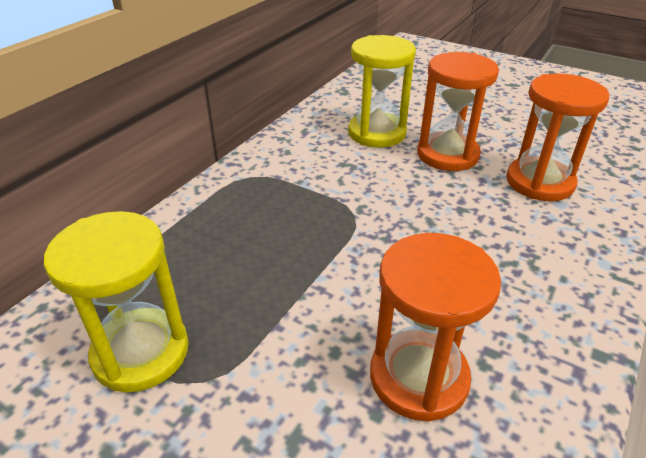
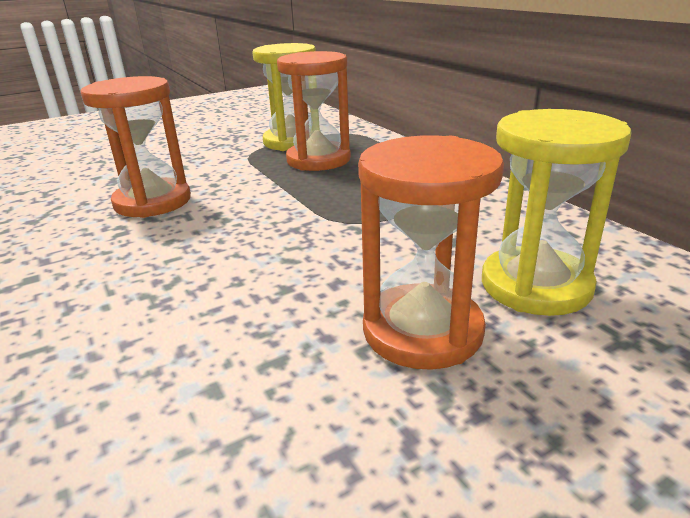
camera: 120 degrees right, 10 degrees down
orange hourglass [506,73,609,201] -> orange hourglass moved to [277,51,351,171]

